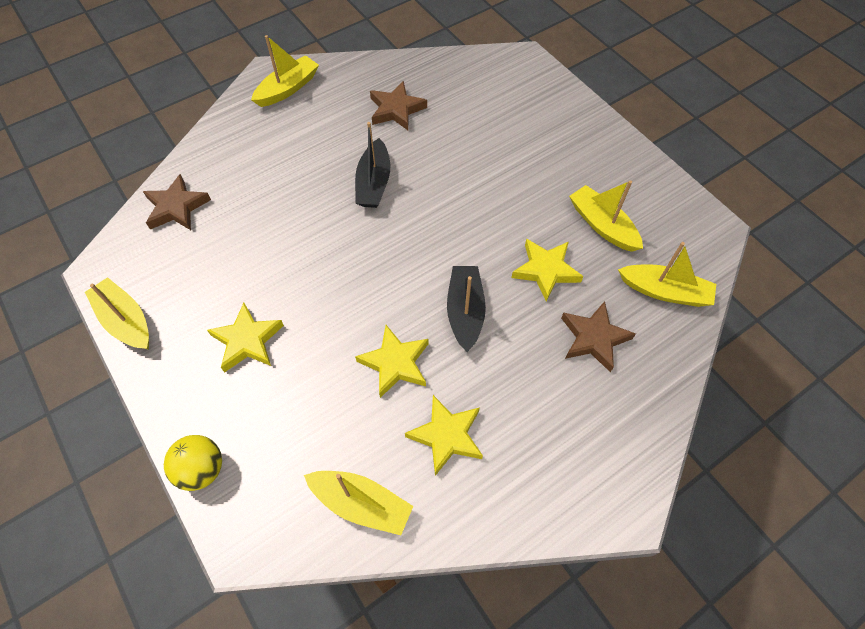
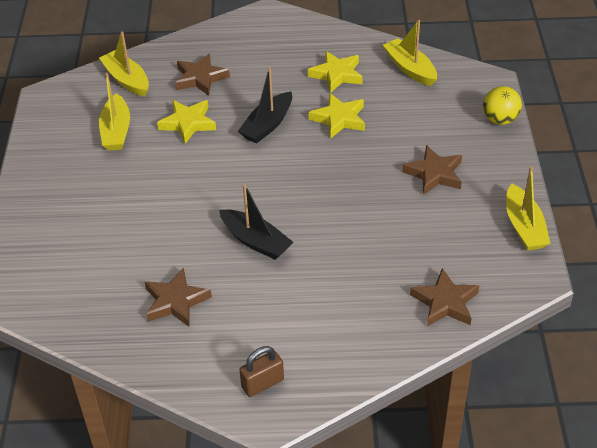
camera: 145 degrees left, 15 degrees down
yellow star [207,303,284,373] -> brown star [402,145,462,195]
yellow boat [251,35,319,107] -> brown padlock [239,346,284,397]
black boat [355,122,390,208] -> black boat turned 90 degrees clockwise [219,184,293,260]

